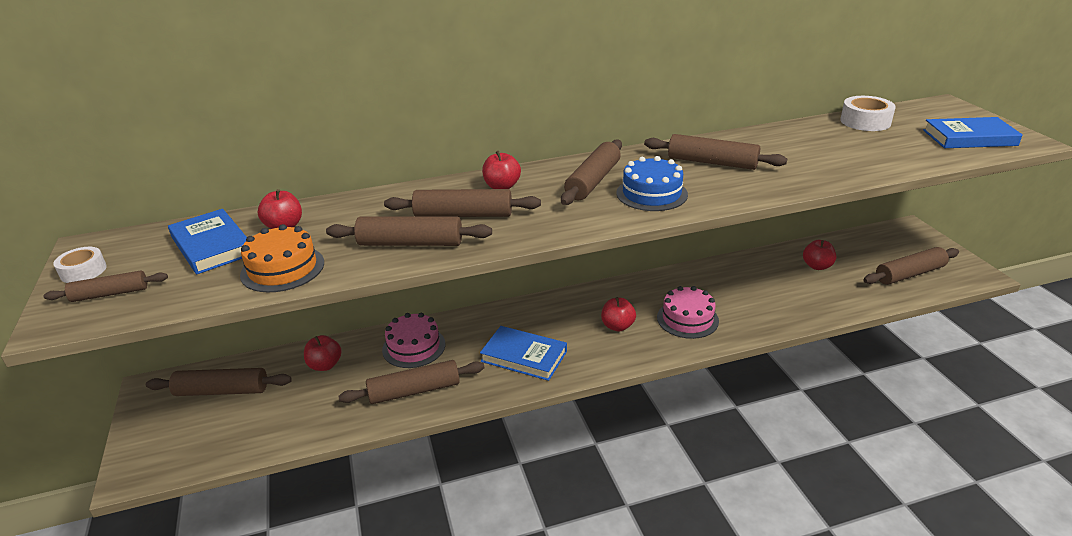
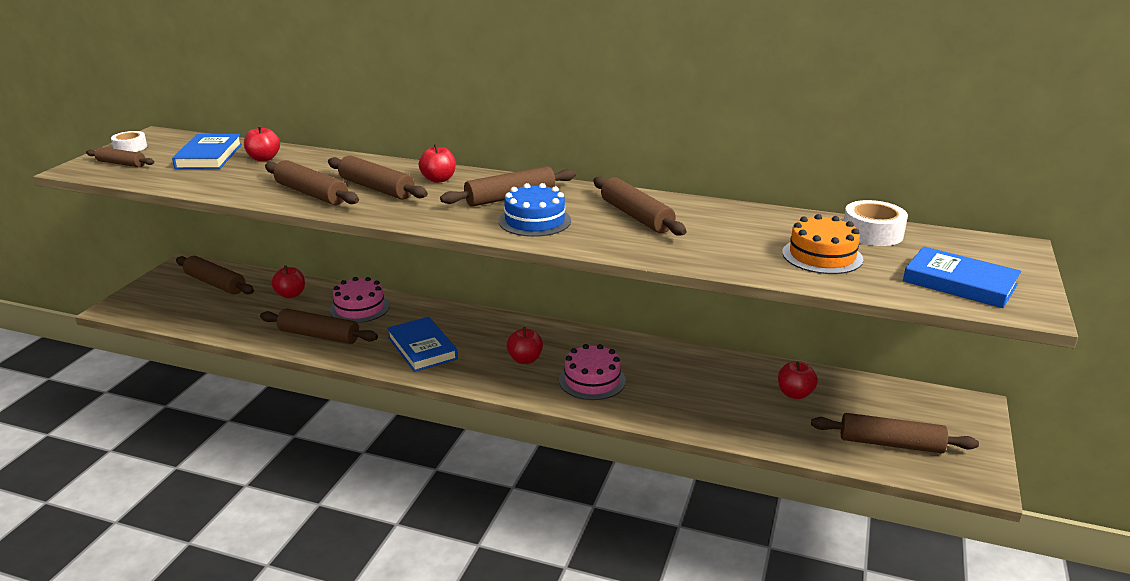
camera: 35 degrees right, 5 degrees down
orange cake [240,224,324,292] -> orange cake moved to [782,214,863,274]

